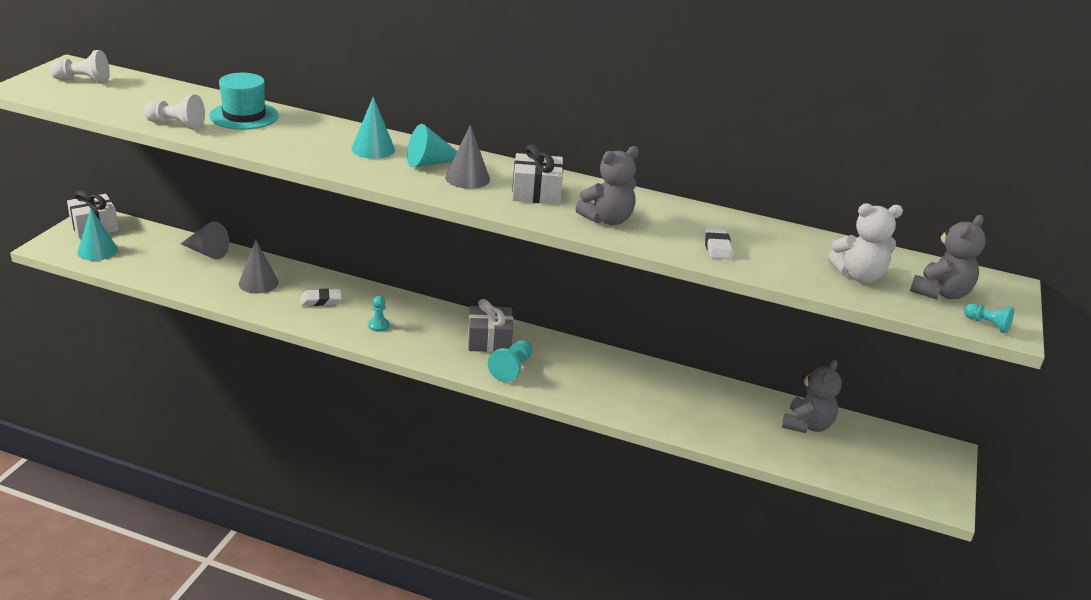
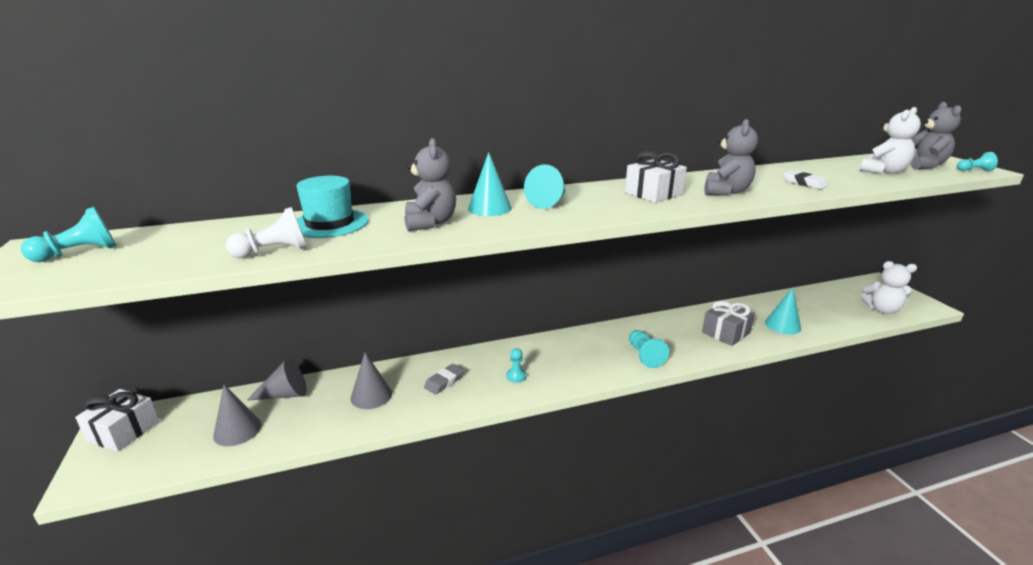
camera: 35 degrees left, 5 degrees down
white pawn [49,50,110,83] -> turquoise pawn [21,207,116,262]
turquoise cone [77,208,118,261] -> turquoise cone moved to [765,287,801,335]
white eraser [300,288,342,306] -> grey eraser [424,364,464,395]
grey cone [445,125,490,189] -> grey cone moved to [213,385,262,446]
grey gift [468,299,513,352] -> grey gift moved to [702,301,755,346]
grey teddy bear [782,359,842,433] -> grey teddy bear moved to [405,138,456,231]
none -> white teddy bear [861,261,917,314]

